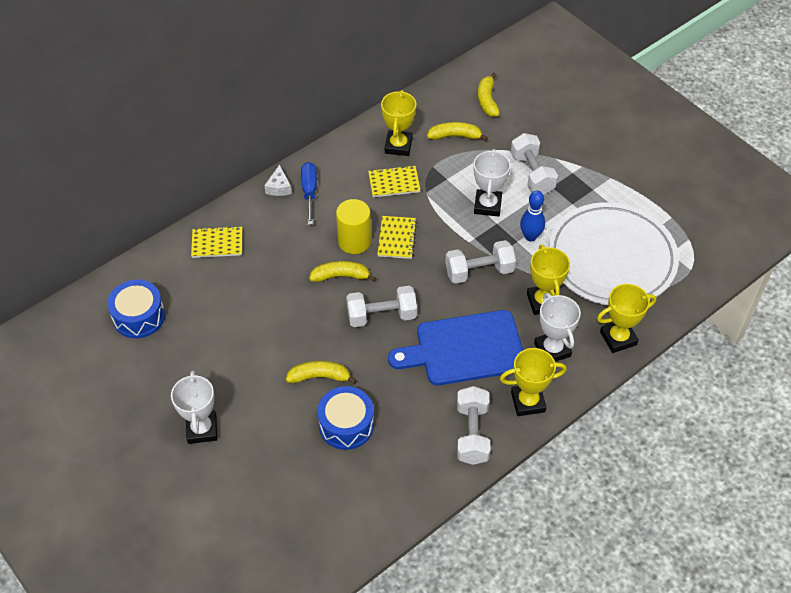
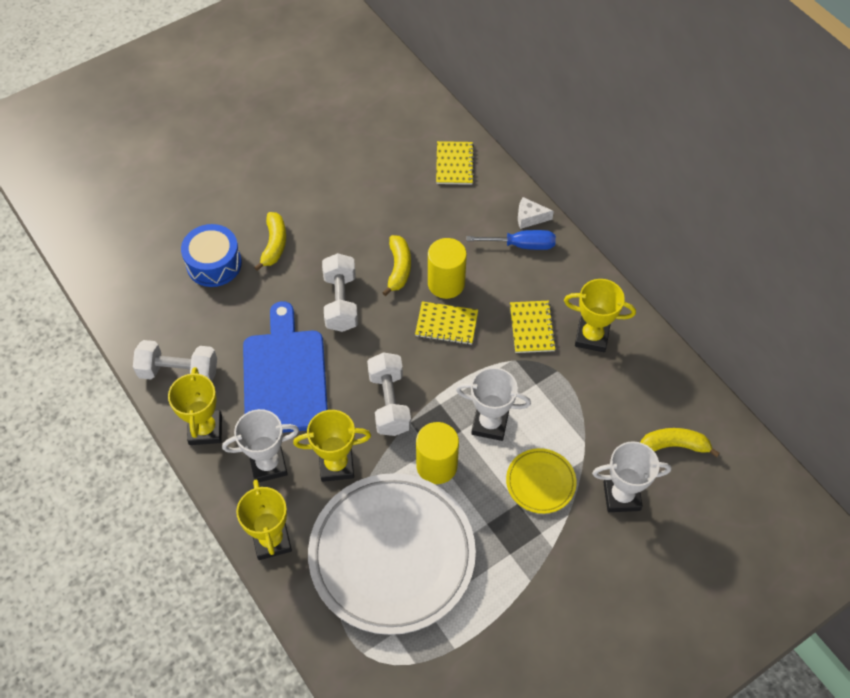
camera: 95 degrees right, 5 degrees up
blue drum [107,280,165,338] -> none
white trophy [171,371,218,444] -> white trophy moved to [592,441,671,512]
yellow banana [427,122,488,141] -> none
white dumbbell [511,133,558,195] -> yellow plate [506,448,577,514]
blue bowling pin [520,190,545,241] -> yellow cylinder [416,422,459,484]

